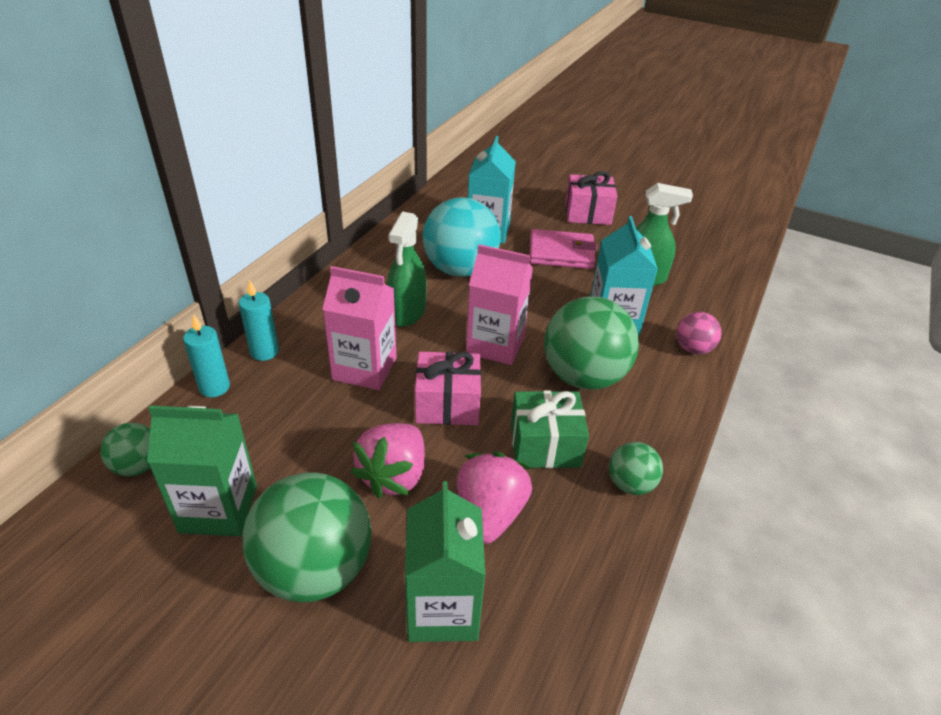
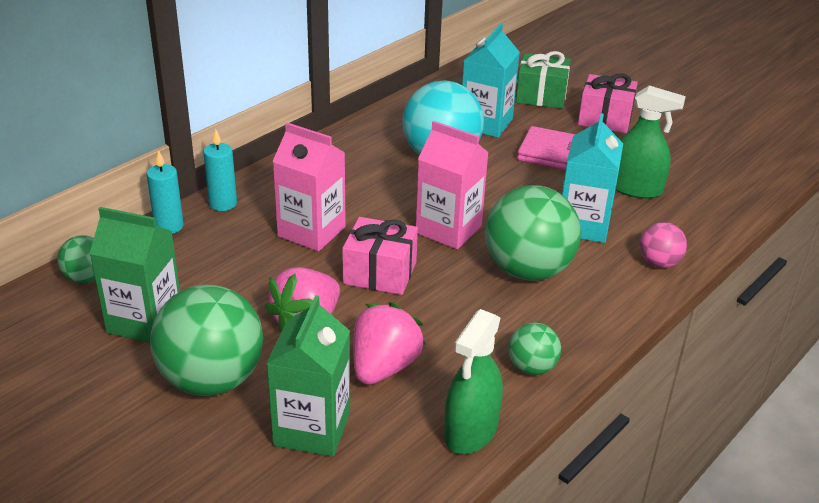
camera: 15 degrees right, 5 degrees down
green spray bottle [387,212,427,327] -> green spray bottle moved to [444,309,503,454]
green gift [511,390,589,468] -> green gift moved to [516,51,571,109]

